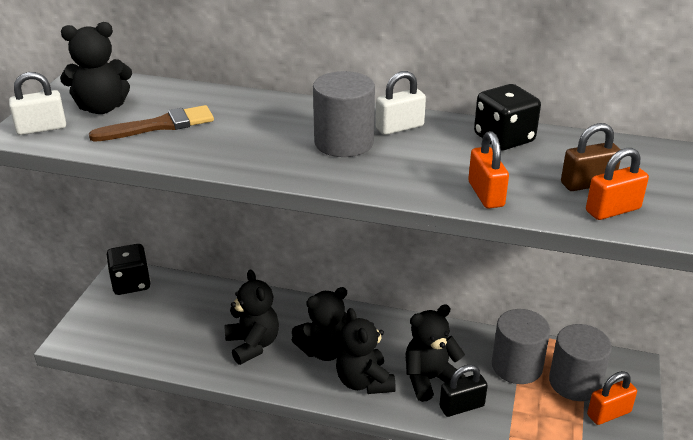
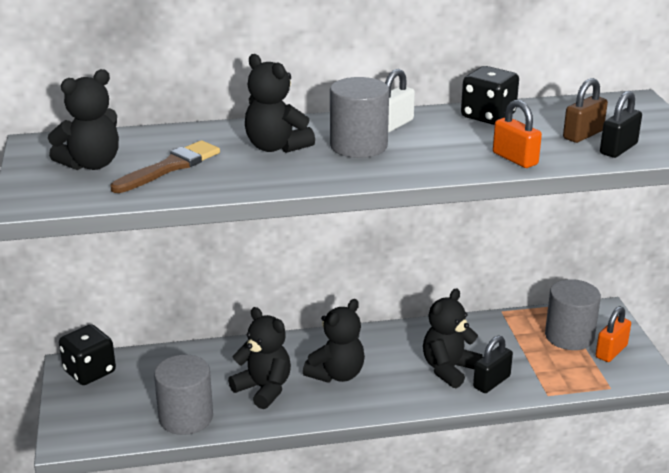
camera: 25 degrees left, 5 degrees down
white padlock [9,72,66,135] -> none
black teddy bear [336,308,396,394] -> black teddy bear moved to [245,54,315,153]
grey cylinder [492,309,550,384] -> grey cylinder moved to [154,355,213,435]
orange padlock [586,148,649,220] -> black padlock [600,91,642,158]

